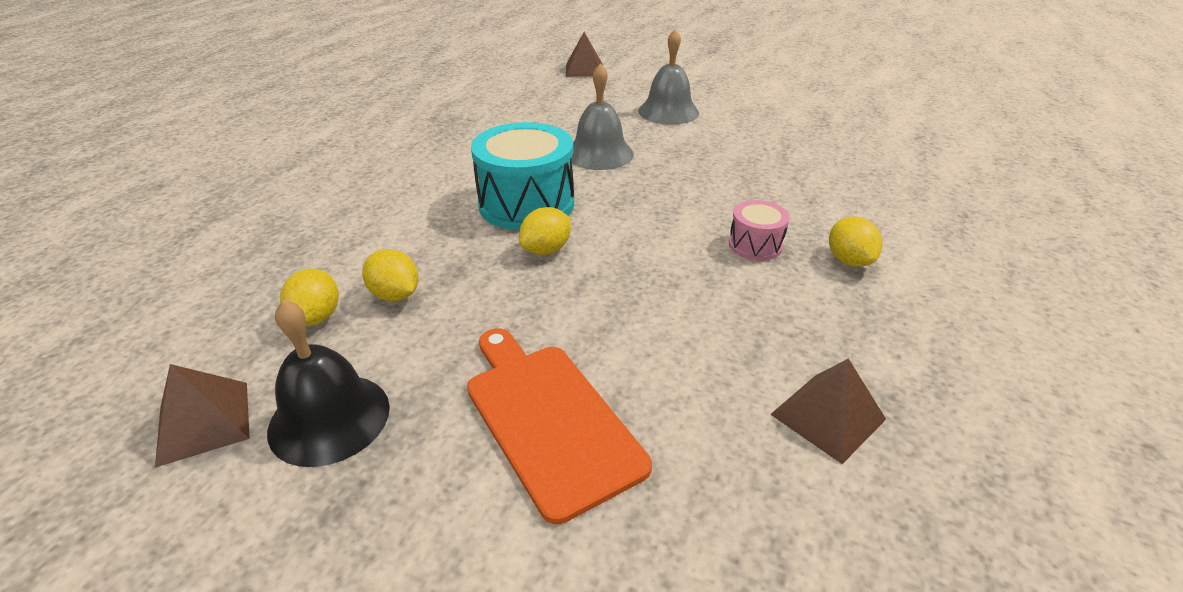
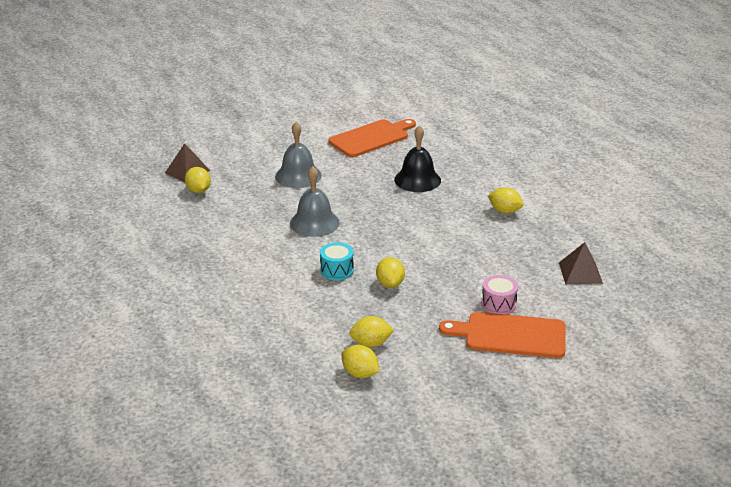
camera: 50 degrees left, 5 degrees down
brown pyramid [155,364,250,468] -> none
black bell [267,300,390,467] -> black bell moved to [394,125,441,192]
turquoise drum [471,122,574,230] -> turquoise drum [320,242,354,280], size x0.51
pink drum [729,200,790,261] -> pink drum moved to [482,275,518,314]
none -> yellow lemon [185,167,211,193]
none -> orange cutting board [329,119,416,157]

